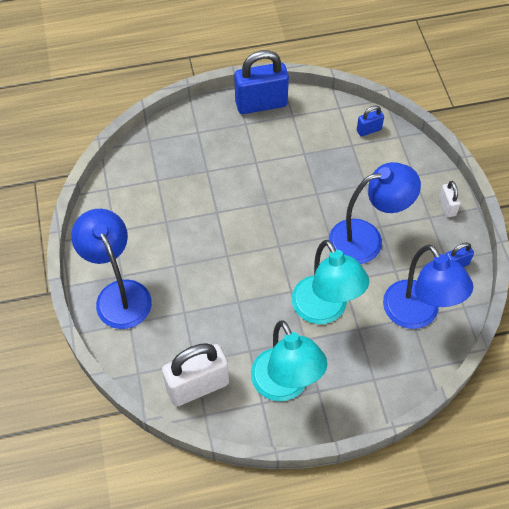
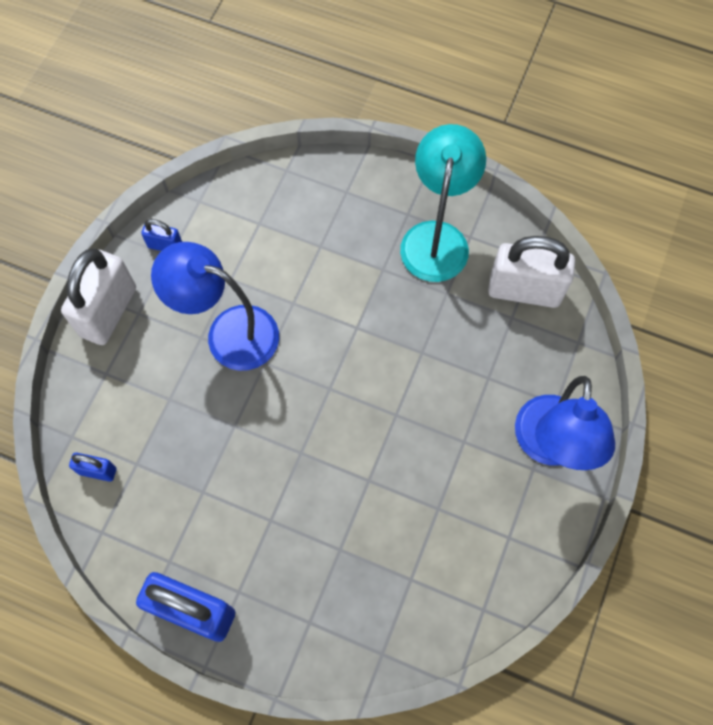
camera: 145 degrees left, 10 degrees up
turquoise lamp [292,240,369,324] -> none
blue lamp [383,245,473,329] -> none
white padlock [439,181,461,217] -> white padlock [61,248,136,345], size x2.08

